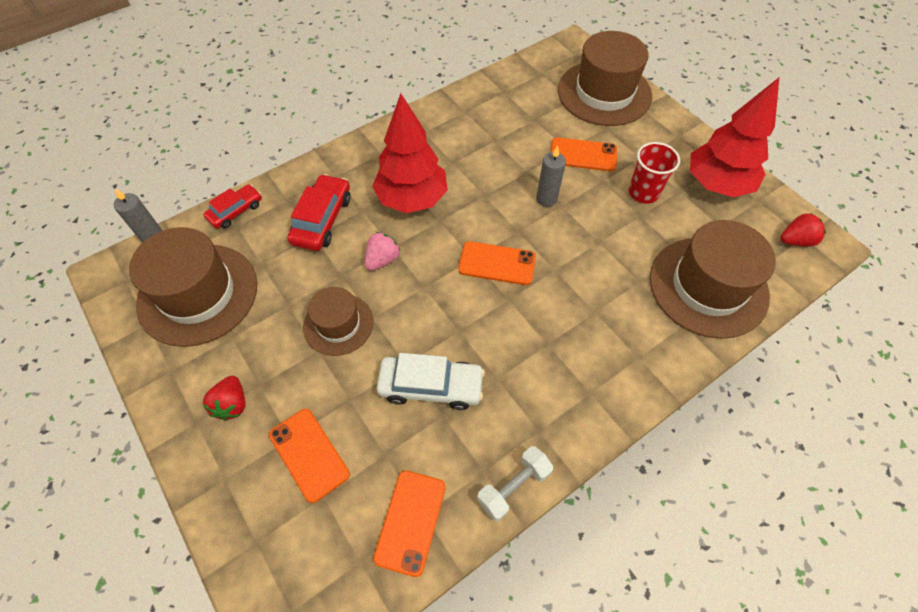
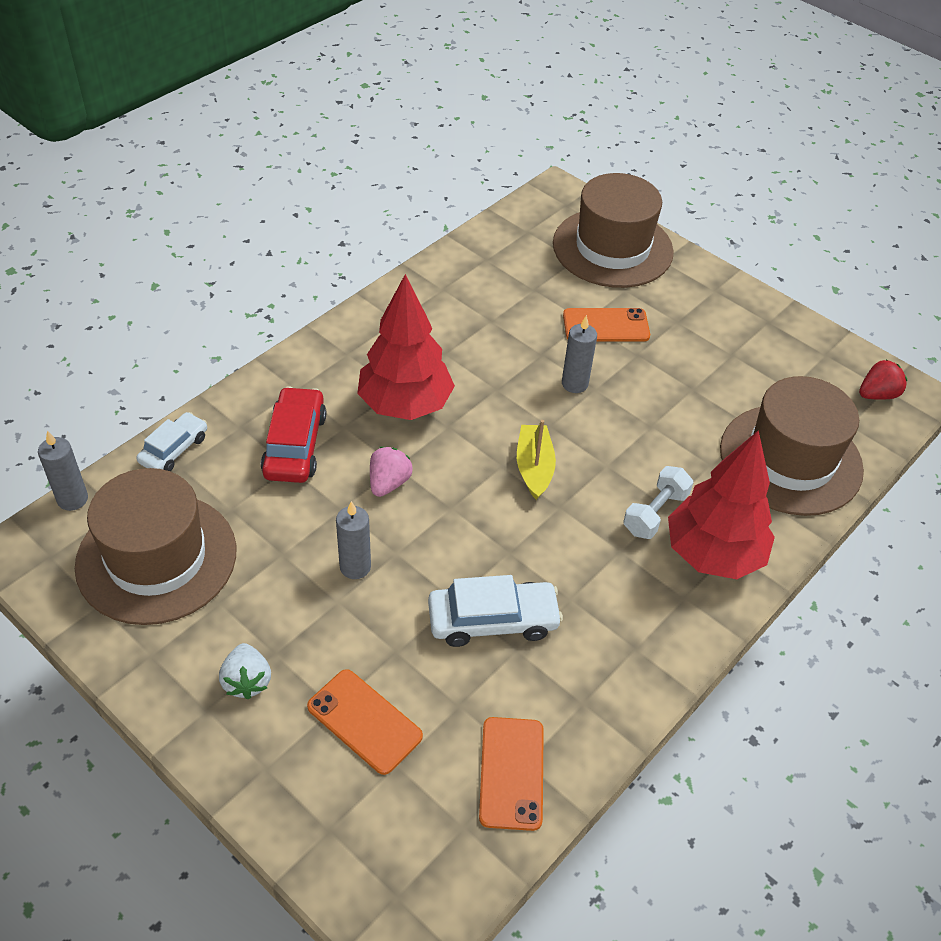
camera: 15 degrees left, 10 degrees down
red car [203,184,262,229] -> white car [137,412,207,471]
red strawberry [203,376,246,421] -> white strawberry [219,643,271,700]
brown hat [303,287,374,356] -> grey candle [336,501,371,579]
orange phone [458,241,536,285] -> yellow boat [517,420,556,500]
white dumbbell [477,446,553,521] -> white dumbbell moved to [623,466,693,539]
red cup [629,142,680,204] -> none
red tree [690,78,779,197] -> red tree moved to [668,430,775,579]

